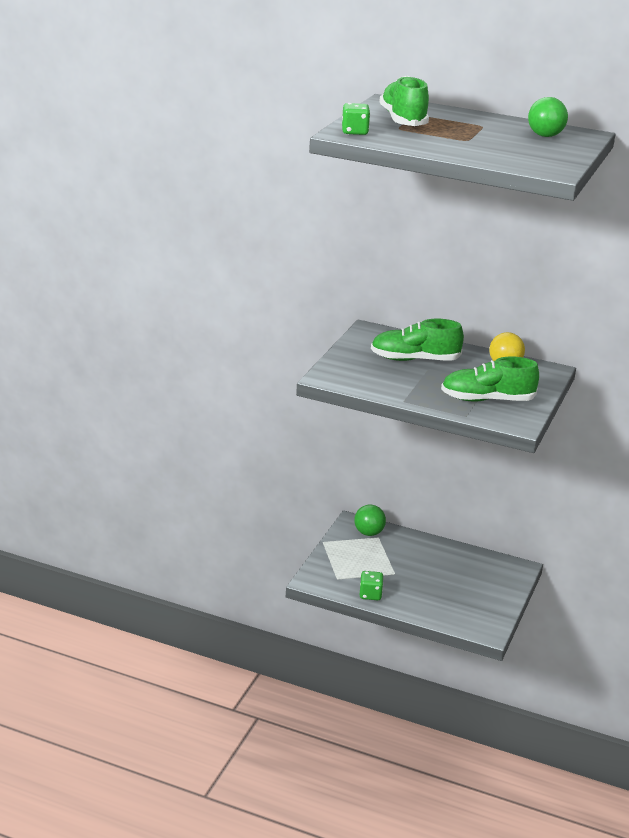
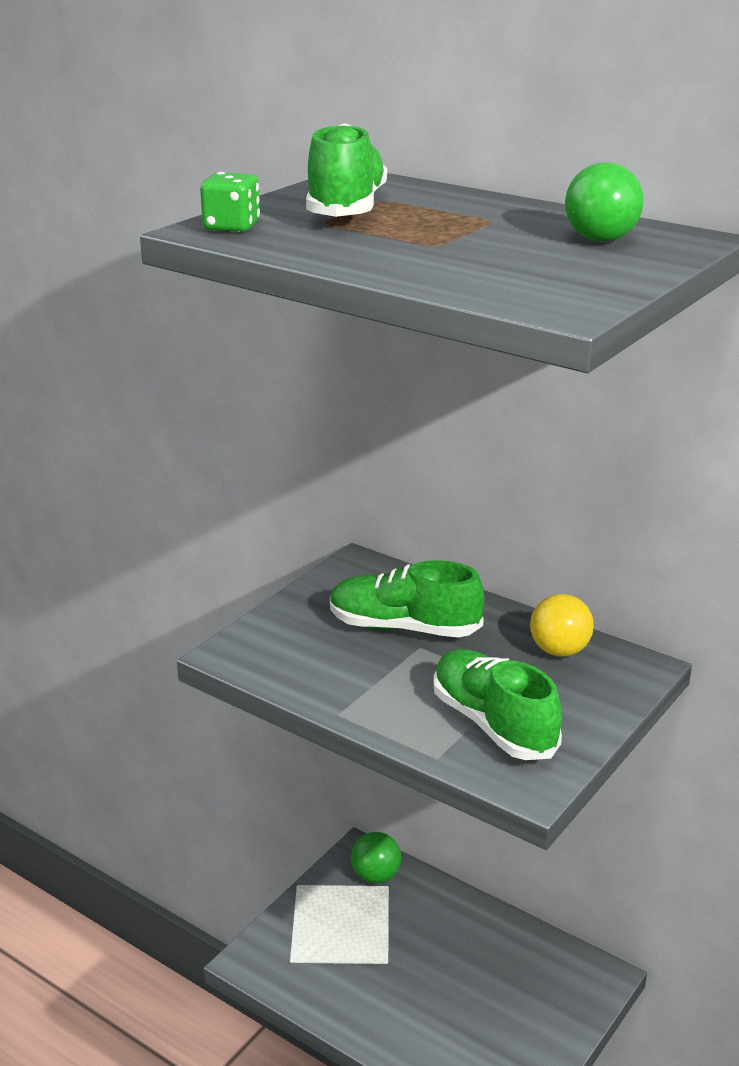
camera: 15 degrees right, 0 degrees up
green dice [360,571,384,600] -> none
green shoe [441,357,539,401] -> green shoe turned 45 degrees clockwise [433,649,562,760]

